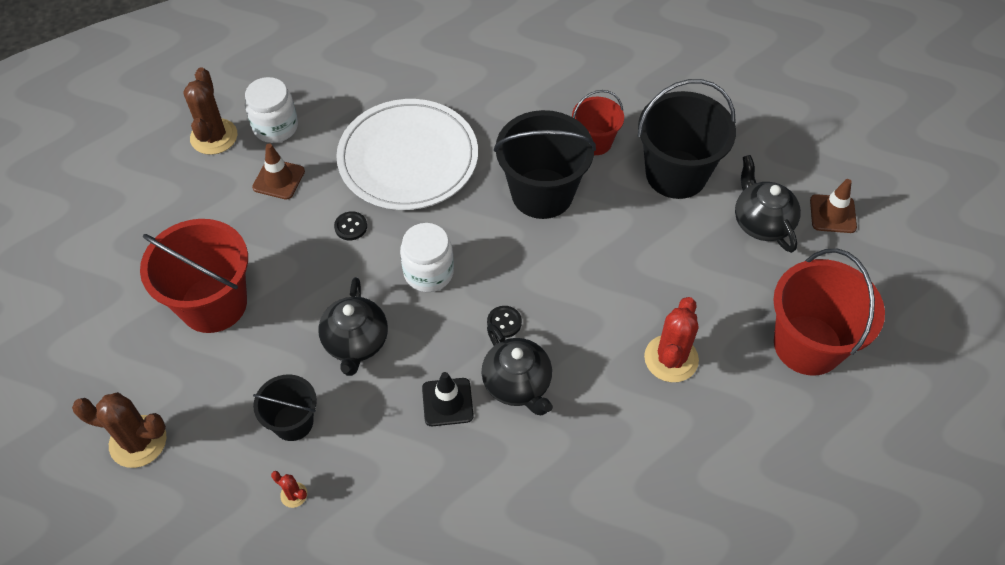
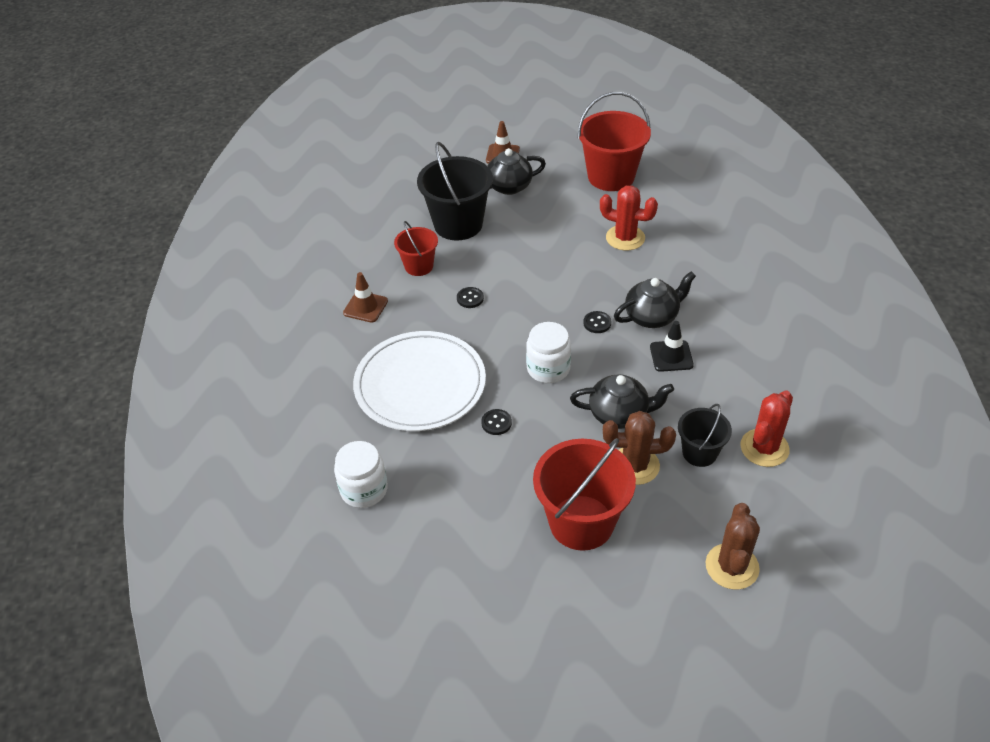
camera: 85 degrees left, 10 degrees down
brown cactus [183,67,237,155] -> brown cactus moved to [603,411,676,485]
brown traffic cone [252,144,305,200] -> brown traffic cone moved to [343,272,388,323]
red cactus [271,471,307,508] -> red cactus [740,391,793,467], size x2.18
black bucket [494,110,596,219] -> black button [457,287,484,308]

